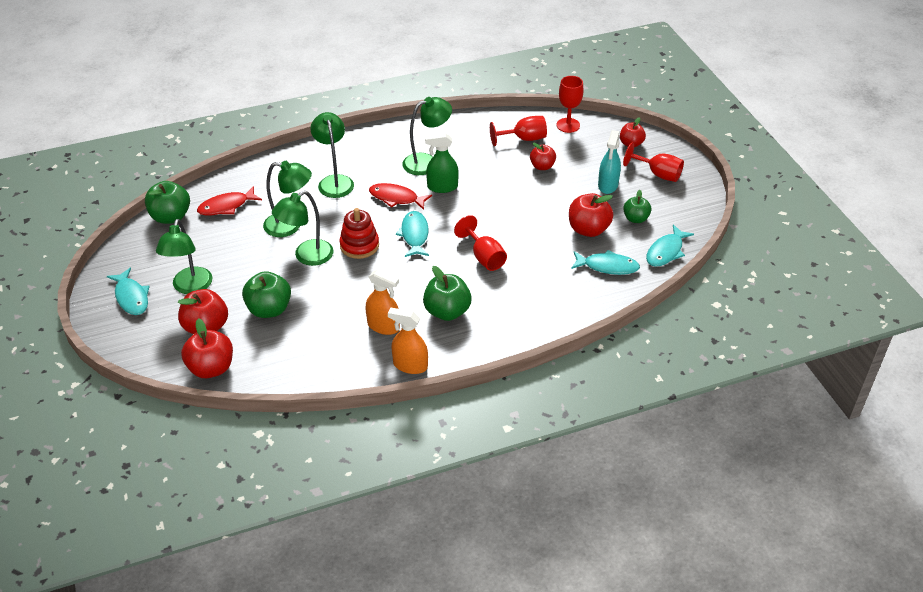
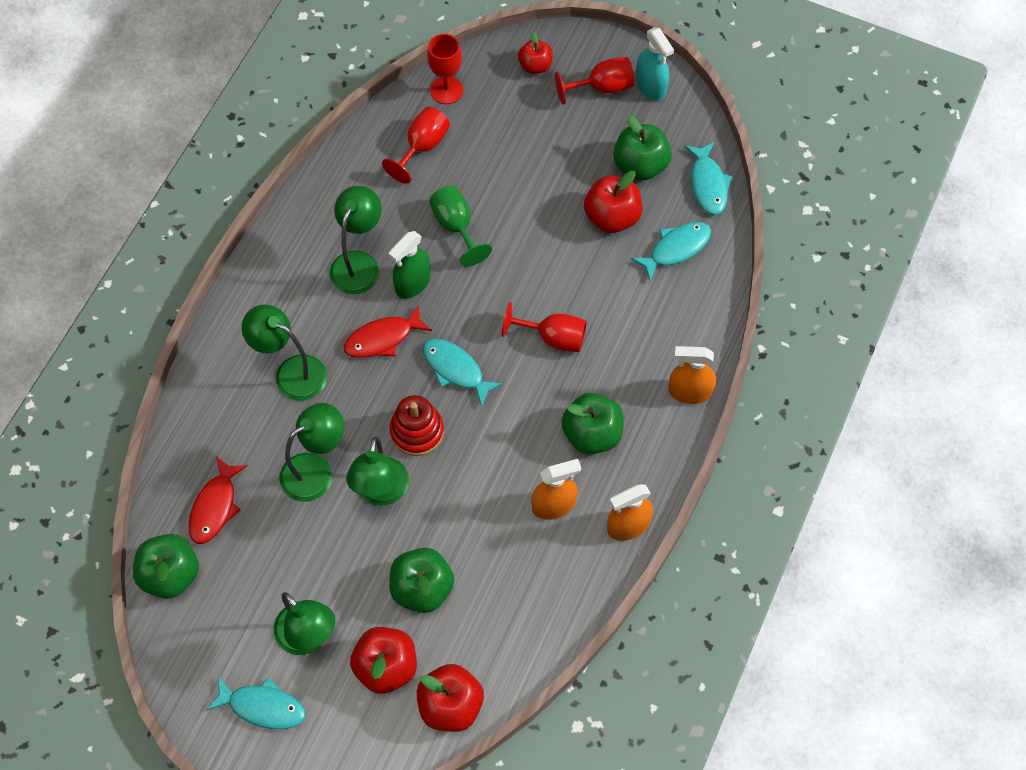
camera: 45 degrees left, 20 degrees up
red apple [530,143,556,170] -> none
turquoise spray bottle [598,130,621,194] -> turquoise spray bottle moved to [636,27,674,101]
green apple [623,190,651,223] -> green apple [613,115,672,181], size x1.59
none -> green goblet [429,186,492,266]
none -> orange spray bottle [668,346,716,404]

